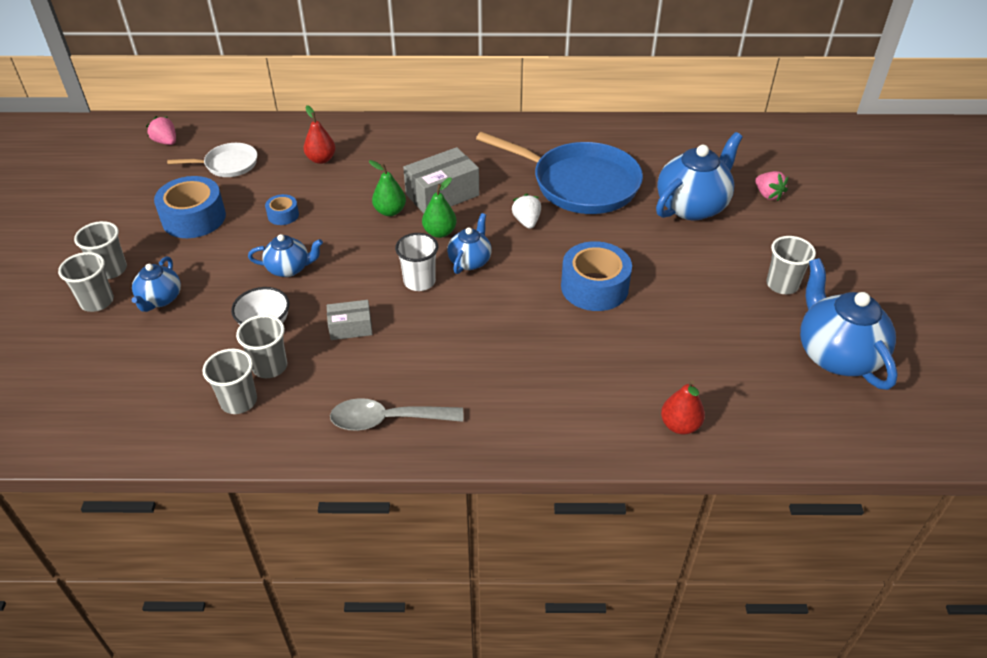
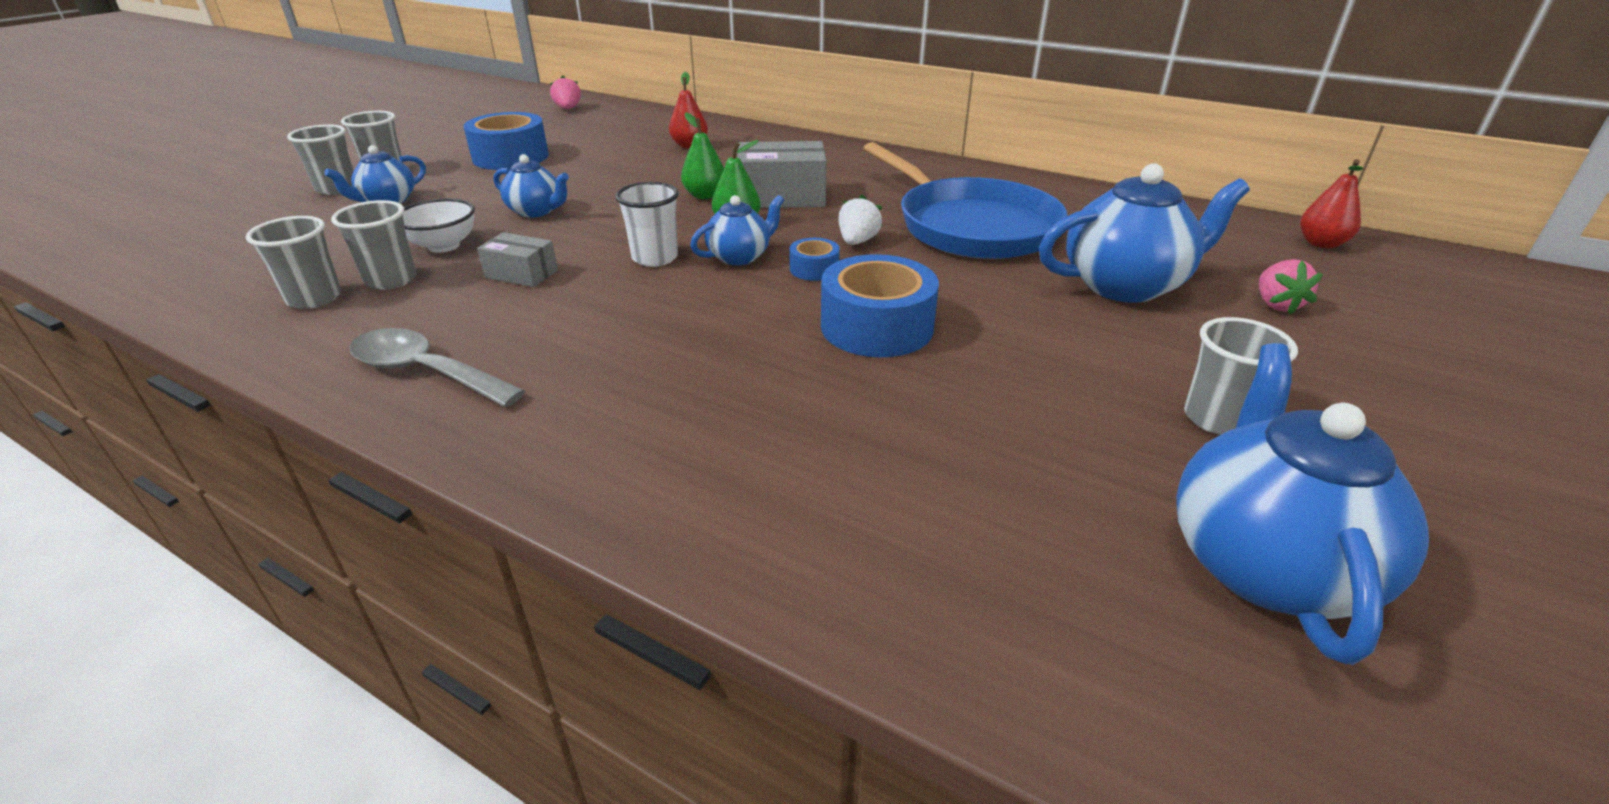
camera: 30 degrees right, 10 degrees down
white pan [167,143,257,177] -> none
blue tape [265,194,299,225] -> blue tape moved to [789,238,840,281]
red pear [661,380,705,435] -> red pear moved to [1300,159,1363,248]

